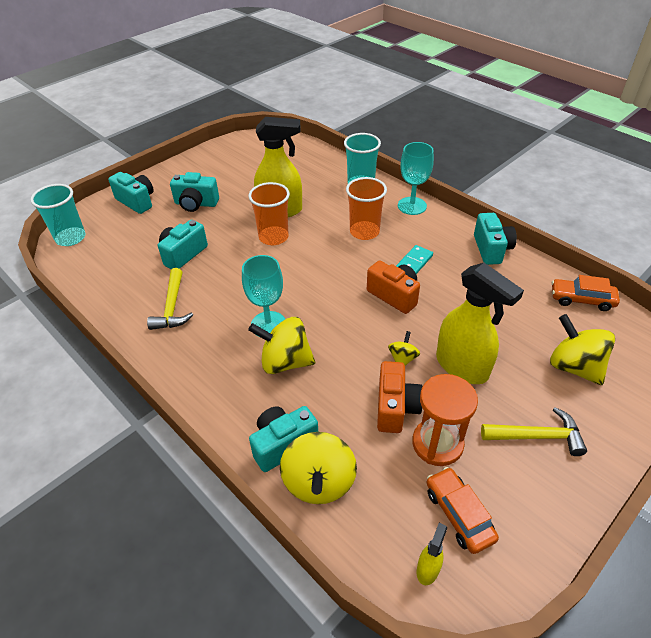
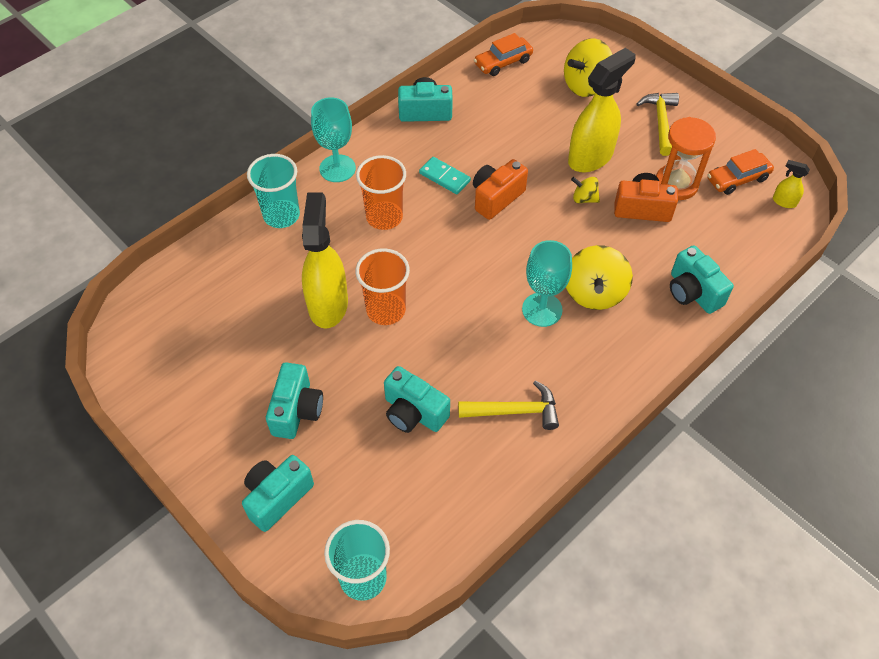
camera: 90 degrees left, 10 degrees up
yellow spinning top [280,432,357,504] -> none
orange car [552,275,620,311] -> orange car turned 45 degrees clockwise [474,33,533,76]

